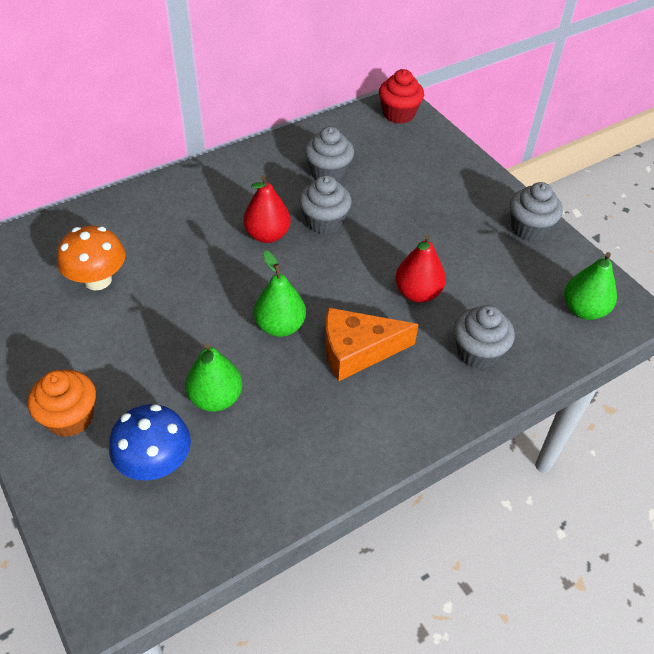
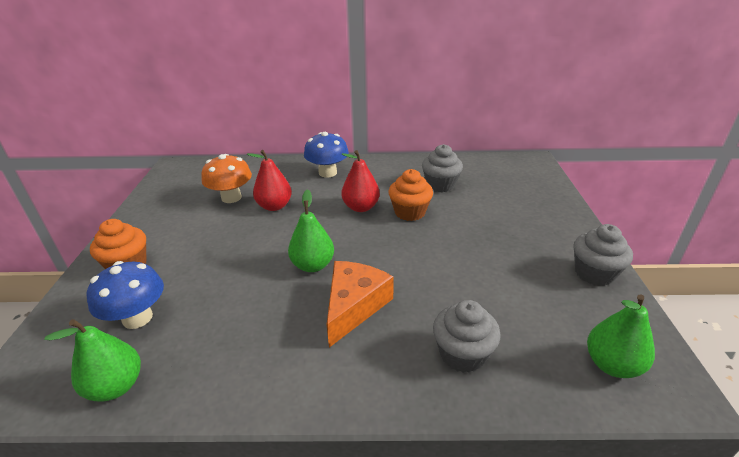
camera: 35 degrees right, 15 degrees down
green pear [185,343,242,412] -> green pear moved to [45,319,141,402]
grey cupcake [299,175,352,235] -> orange cupcake [389,169,433,221]
orange cheese [325,307,419,381] -> orange cheese turned 90 degrees clockwise [327,261,394,348]
red cupcake [379,69,424,124] -> none
red pear [395,235,446,302] -> red pear moved to [247,150,292,211]
none -> blue mushroom [304,132,349,178]

